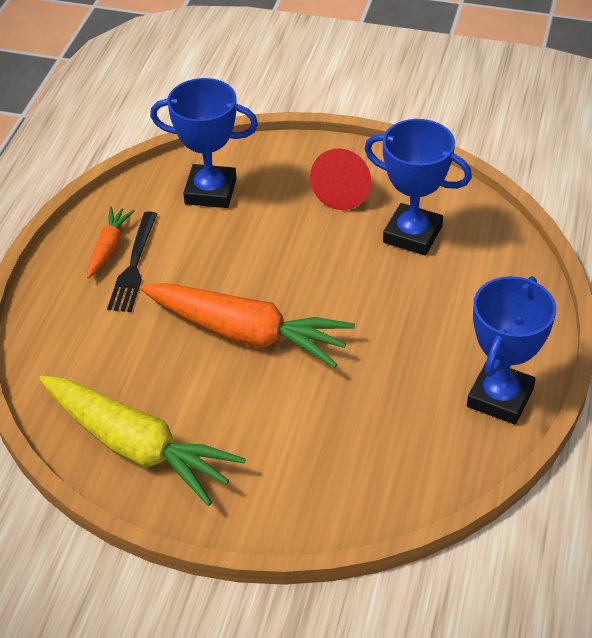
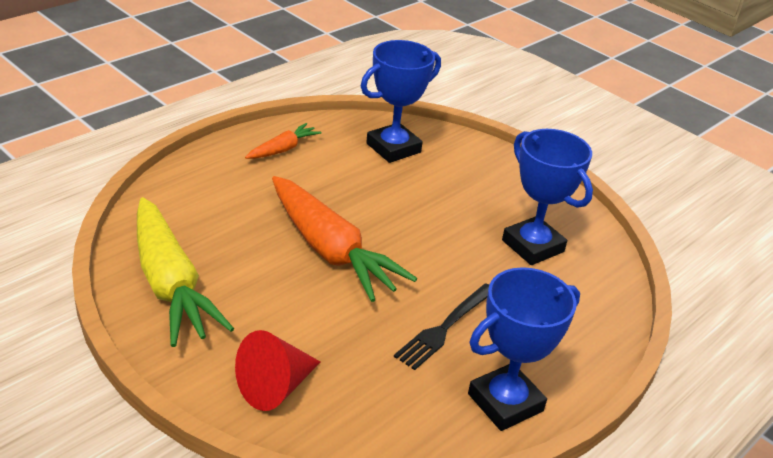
camera: 25 degrees right, 10 degrees down
black fork [107,211,157,312] -> black fork moved to [394,283,489,370]
blue trophy [150,78,258,208] -> blue trophy turned 75 degrees counterclockwise [361,40,441,163]
red cone [310,148,371,210] -> red cone moved to [235,330,320,411]

